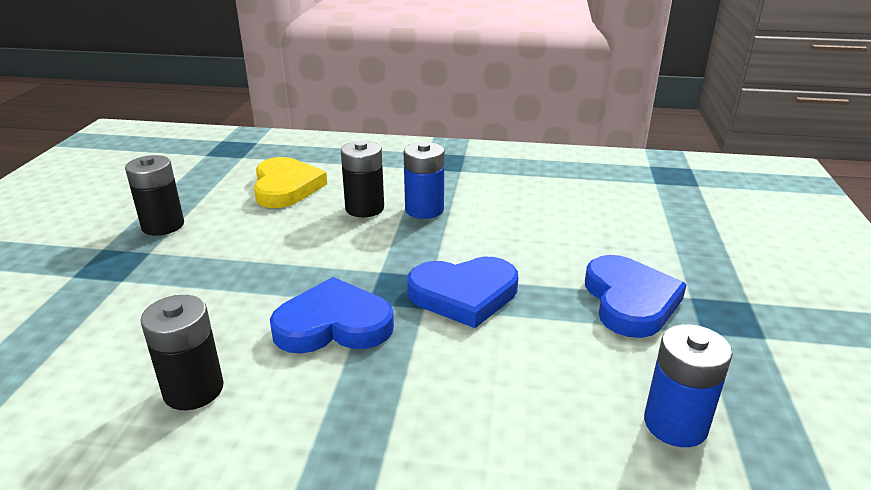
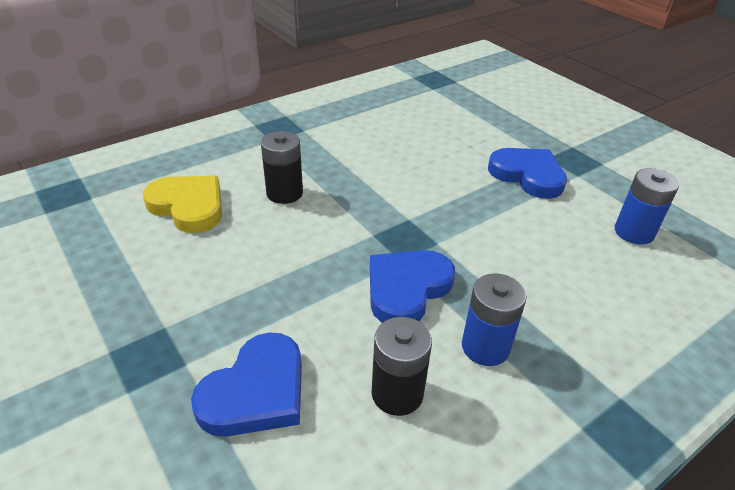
camera: 45 degrees left, 10 degrees up
black battery [125,155,184,236] -> none
blue battery [404,142,444,219] -> blue battery moved to [462,273,527,366]
blue heart [407,257,518,328] -> blue heart moved to [191,332,302,437]

